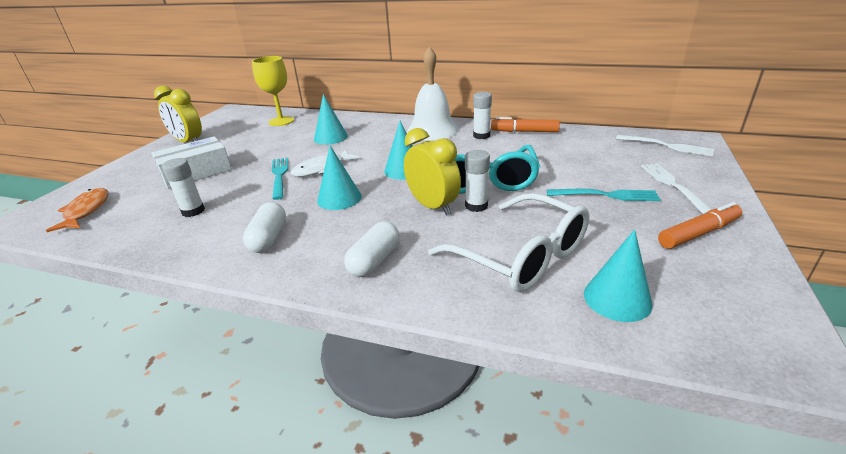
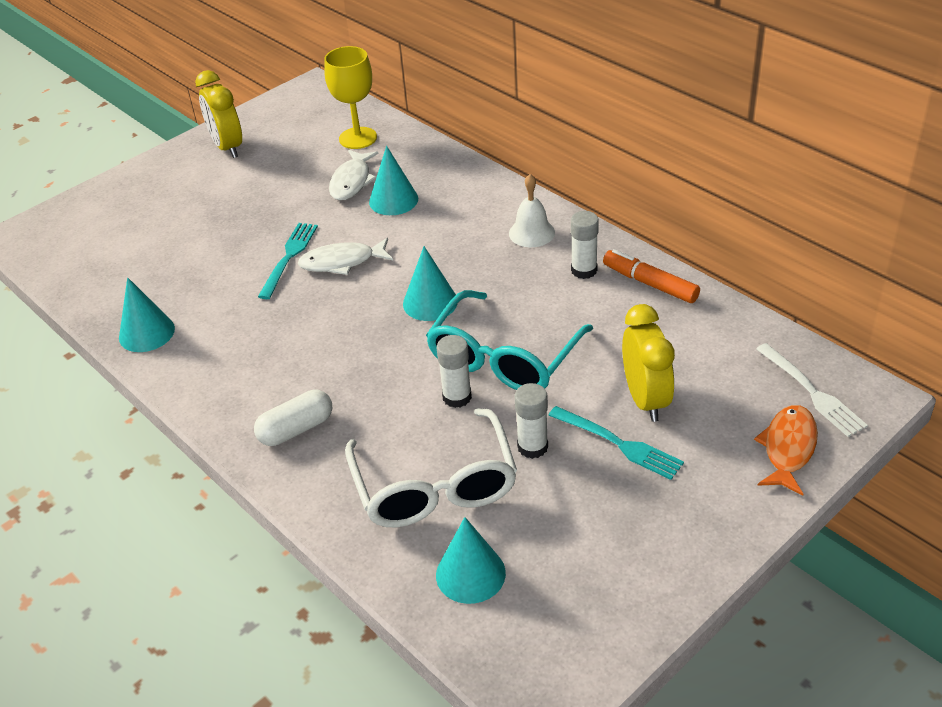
camera: 30 degrees right, 10 degrees up
orange fish [46,188,109,232] -> orange fish moved to [754,405,818,496]
white box [151,136,232,189] -> none
white glue stick [162,158,205,217] -> white glue stick moved to [515,383,548,459]
white capsule [243,202,286,253] -> none
turquoise cone [317,145,362,210] -> turquoise cone moved to [119,277,175,352]
yellow clock [404,128,461,216] -> yellow clock moved to [622,304,675,422]
white bell [407,47,459,141] -> white bell [509,174,555,247], size x0.58
white fork [641,163,712,214] -> none
orange marker [658,202,742,249] -> none
none -> white fish [329,150,379,200]

